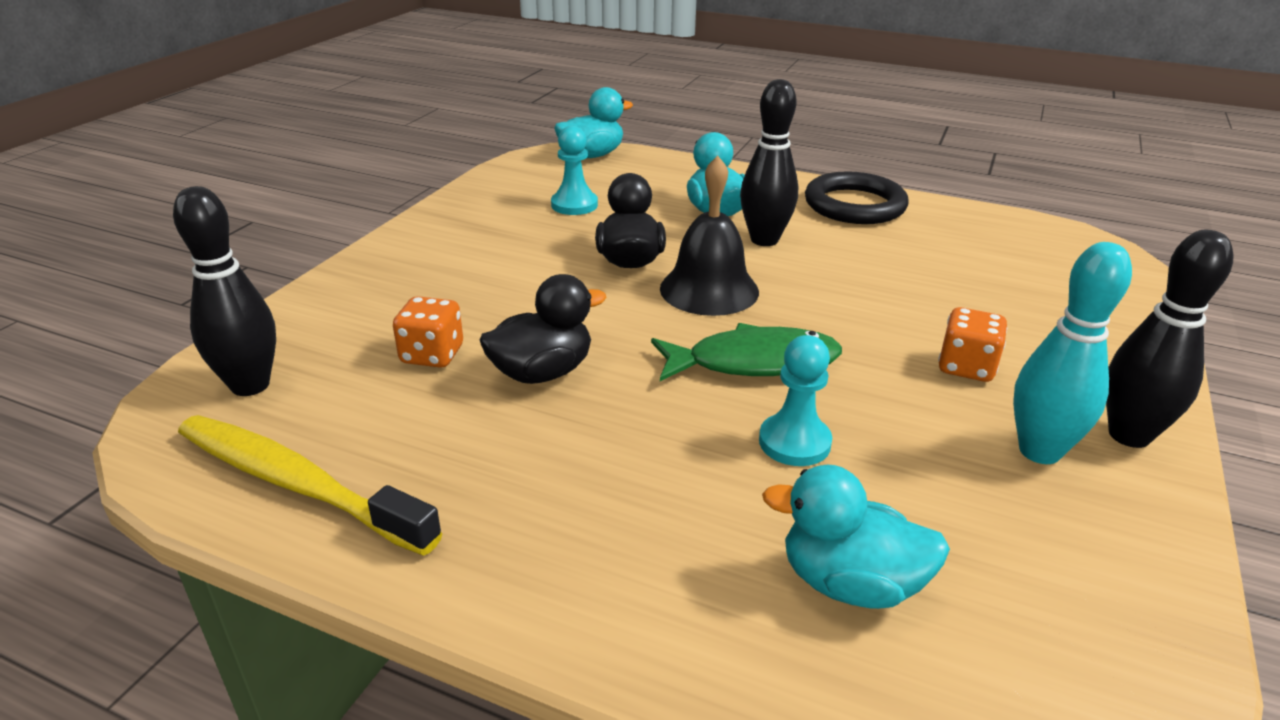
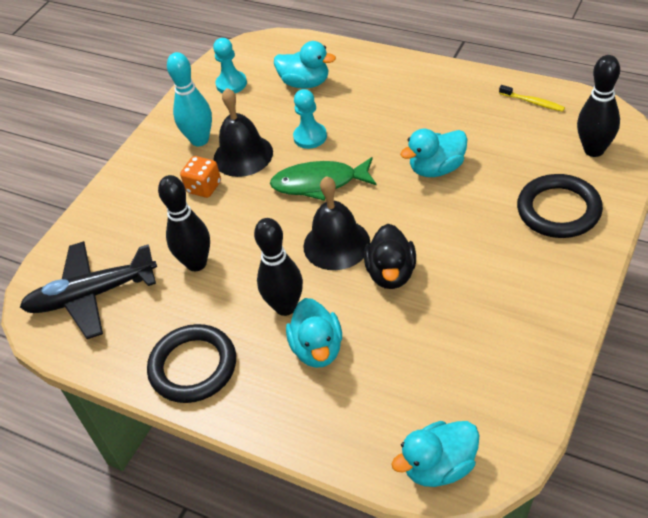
camera: 170 degrees left, 15 degrees up
yellow toothbrush [178,415,442,556] -> yellow toothbrush [499,85,565,112], size x0.46
orange dice [393,296,463,368] -> none
black duck [480,274,607,384] -> turquoise duck [400,129,468,177]
turquoise pawn [551,126,598,215] -> turquoise pawn moved to [213,38,247,93]
black bowling pin [1106,230,1234,448] -> black bowling pin moved to [158,175,210,271]
none -> black plane [20,241,157,339]
none -> black bell [213,88,273,177]
none -> black ring [517,174,603,238]

